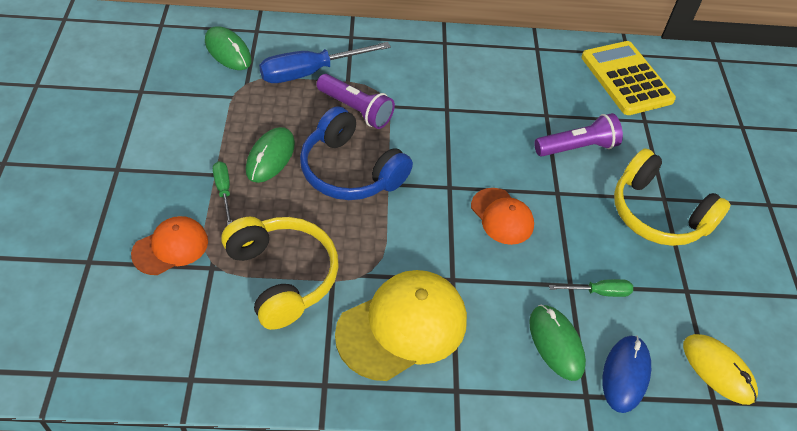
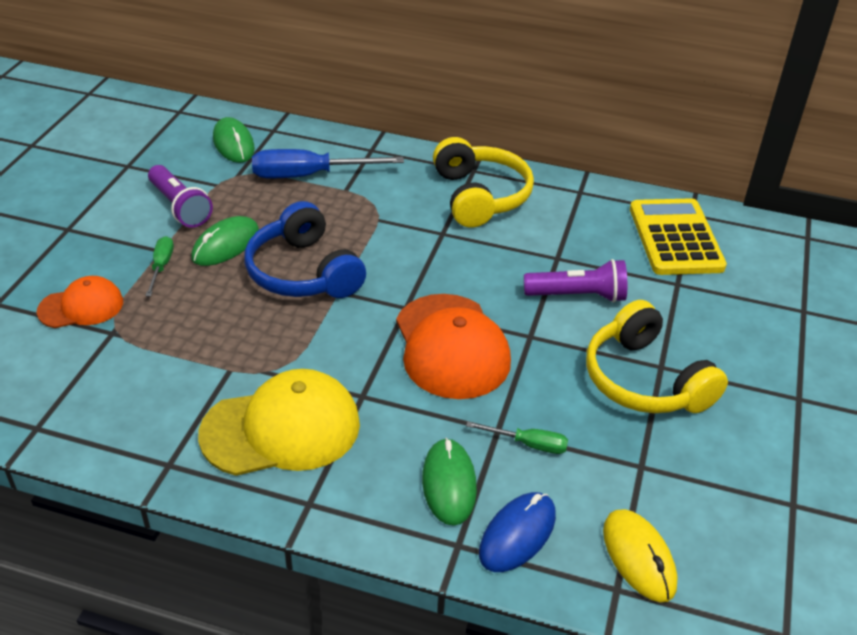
camera: 20 degrees right, 10 degrees down
yellow headphones [221,217,339,330] -> yellow headphones moved to [433,137,534,228]
purple flashlight [317,74,395,129] -> purple flashlight moved to [148,165,213,228]
orange cap [471,188,534,245] -> orange cap [396,294,511,399], size x1.72

